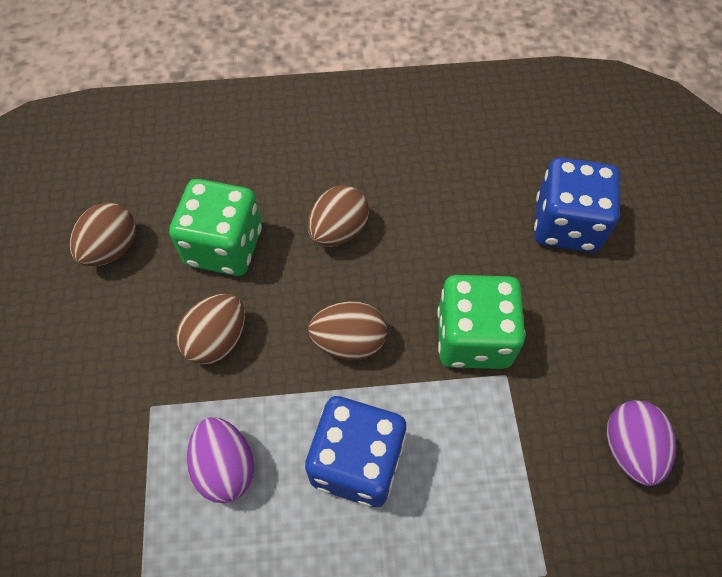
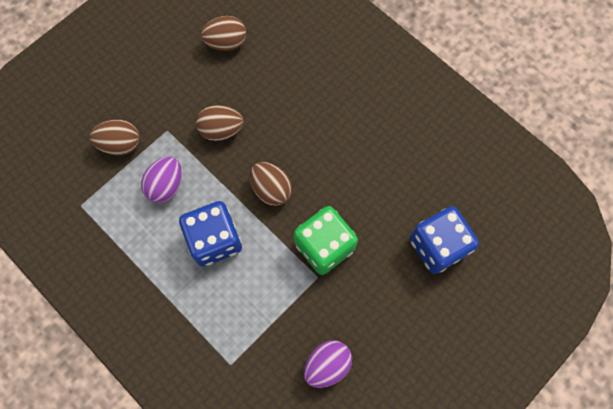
camera: 50 degrees right, 10 degrees up
green dice [169,179,262,276] -> none
brown egg [308,185,369,247] -> brown egg moved to [90,119,139,155]

